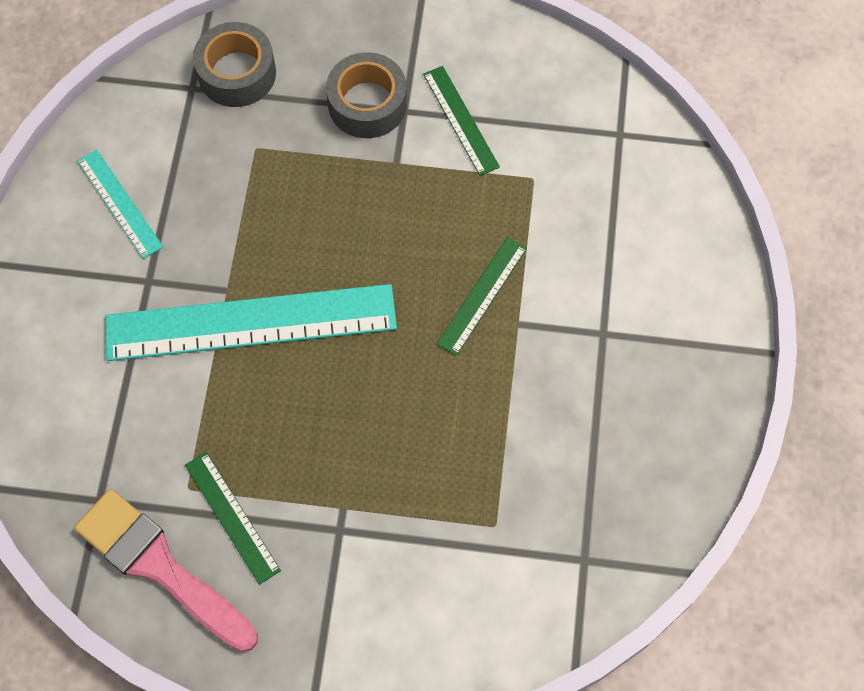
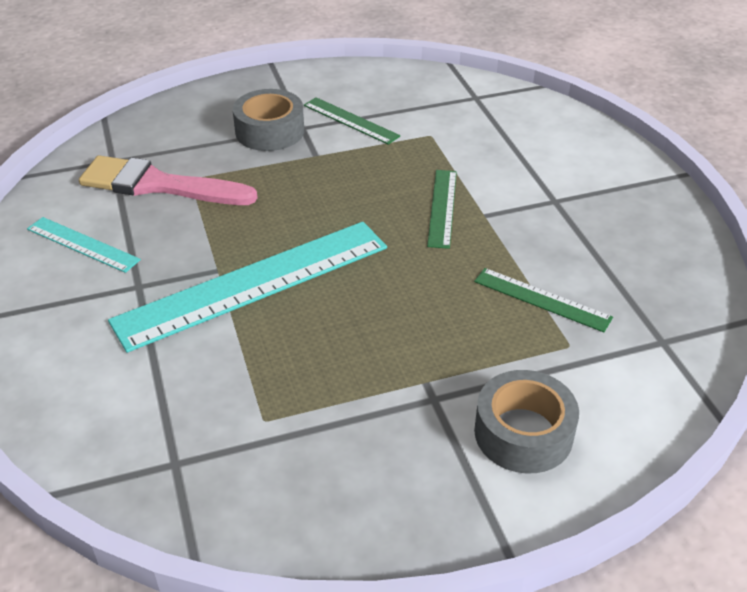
camera: 25 degrees left, 25 degrees down
pink brush [74,489,258,652] -> pink brush moved to [79,155,258,205]
green ruler [185,452,281,585] -> green ruler moved to [474,268,613,332]
grey tape [193,22,276,107] -> grey tape moved to [474,370,579,473]

